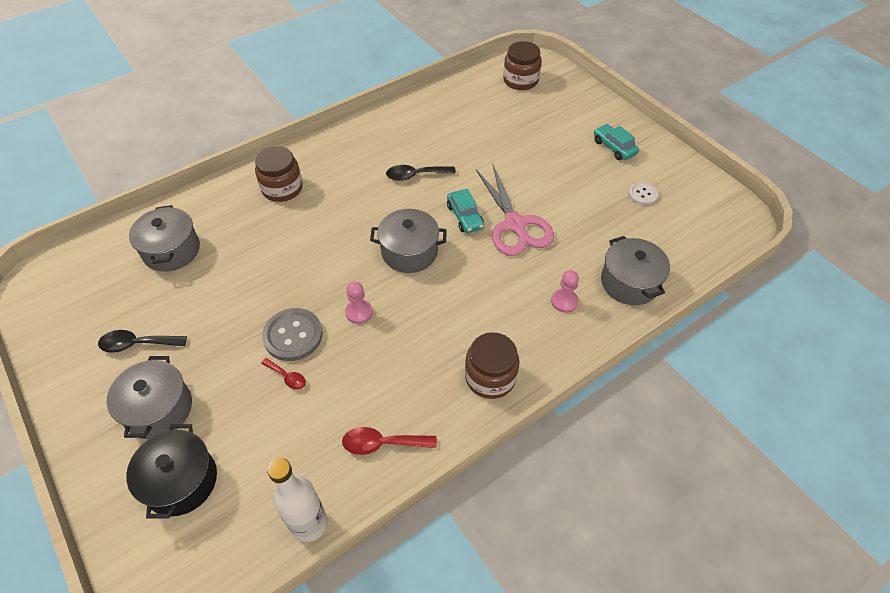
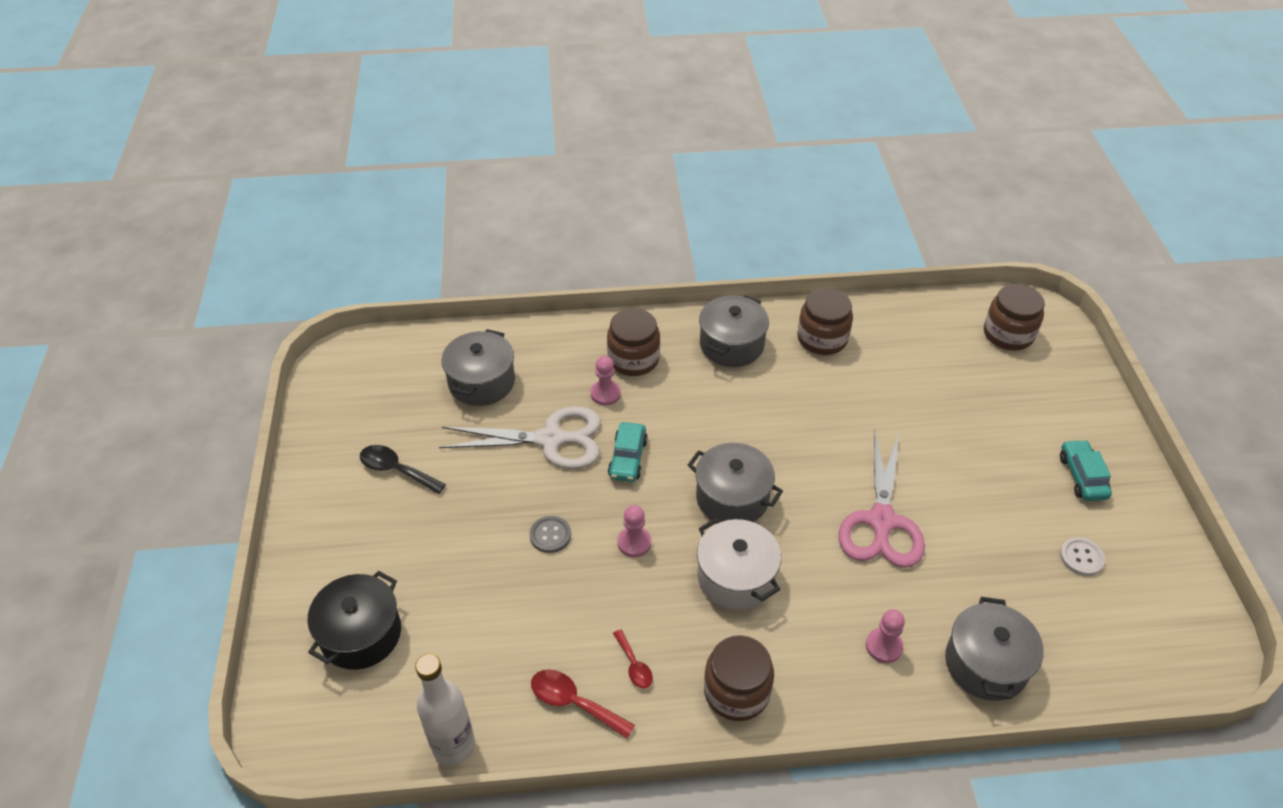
camera: 30 degrees right, 5 degrees down
grey pot [107,356,192,439] -> grey pot moved to [699,295,769,367]
red spoon [261,358,306,390] -> red spoon moved to [613,630,653,688]
grey button [262,308,323,361] -> grey button [530,516,571,553], size x0.58
black spoon [386,165,456,181] -> none
turquoise car [447,189,484,233] -> turquoise car moved to [608,422,648,482]
none -> white scissors [439,406,601,469]
none -> pink pawn [591,356,621,405]
none -> white pot [697,518,781,610]
none -> brown jar [797,288,853,355]

